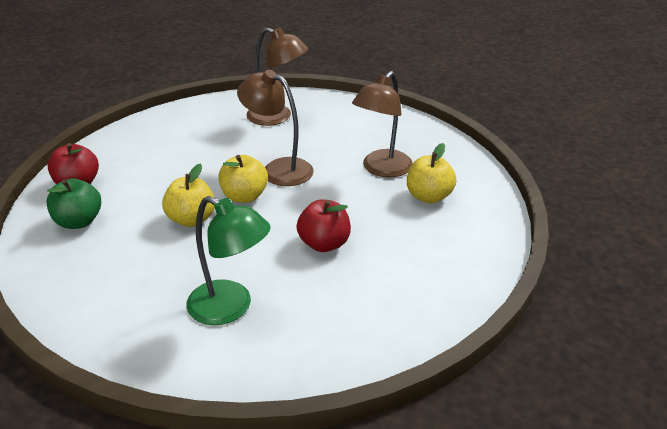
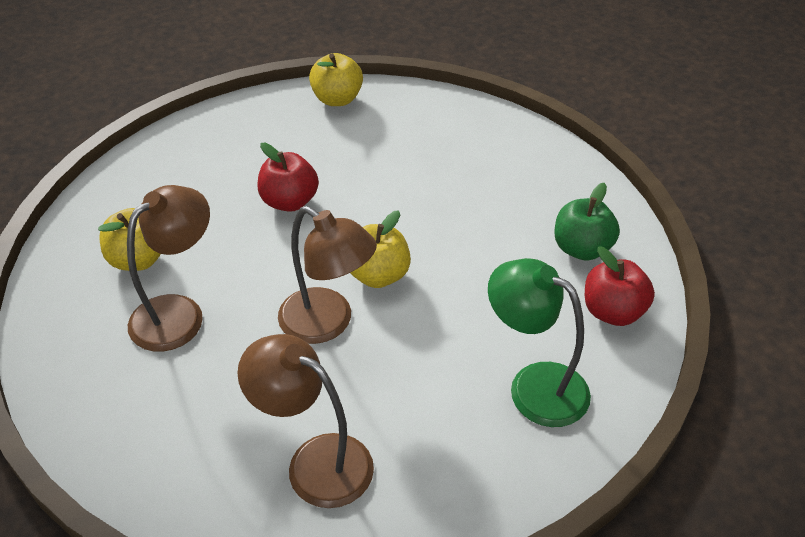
camera: 175 degrees left, 10 degrees up
yellow apple [162,163,214,227] -> yellow apple moved to [309,53,363,106]
green lamp [186,196,271,325] -> green lamp moved to [488,258,591,427]

